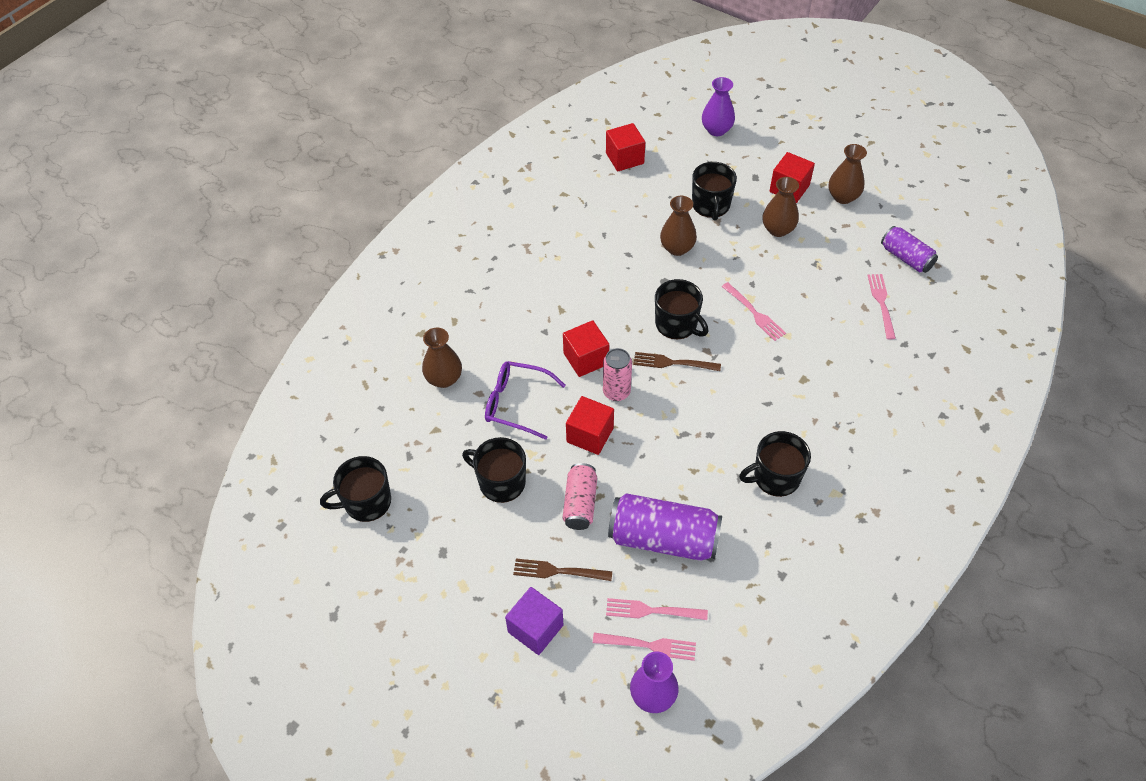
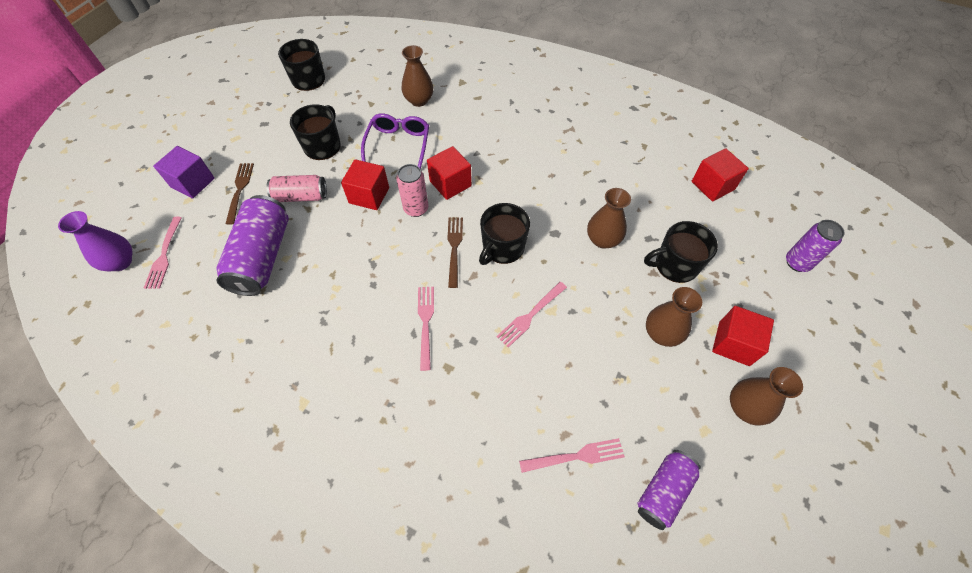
camera: 80 degrees right, 5 degrees up
pink fork [606,598,708,620] -> pink fork moved to [418,287,434,371]
purple vase [702,77,735,136] -> purple can [786,220,845,272]
black mug [739,431,811,497] -> none

